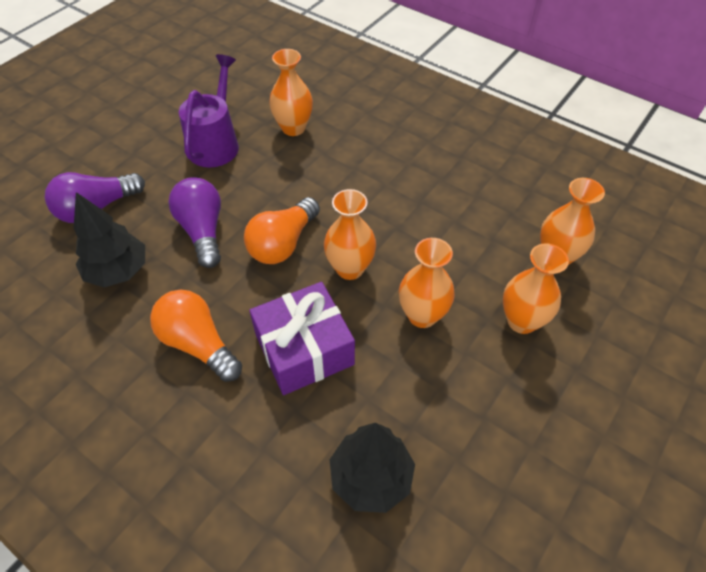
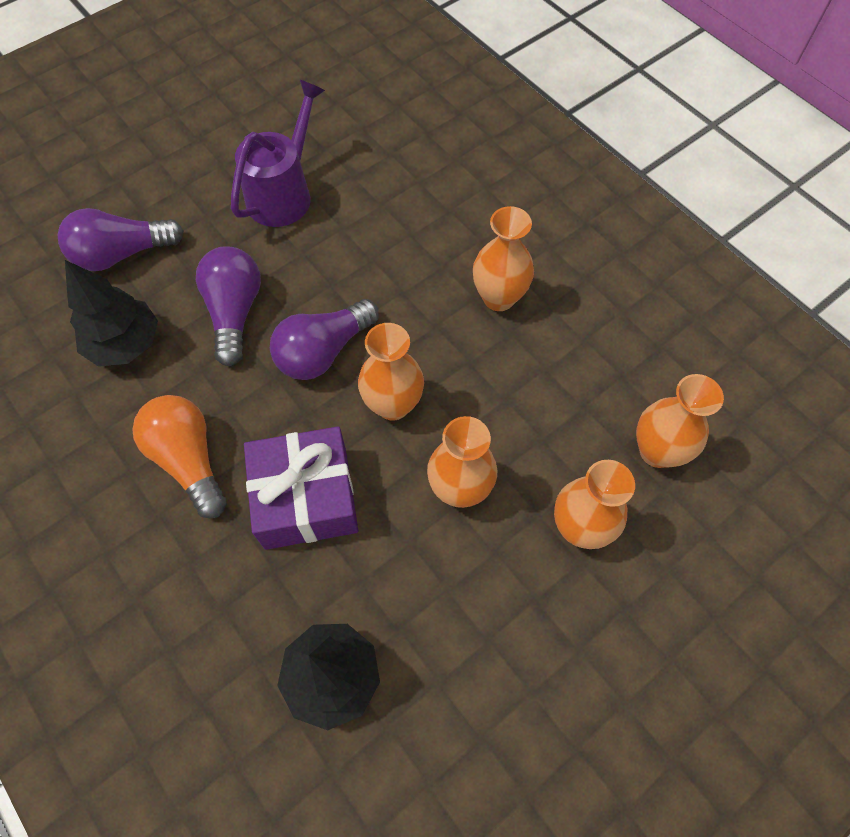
camera: 15 degrees right, 10 degrees up
orange light bulb [244,197,320,264] -> purple light bulb [270,299,379,380]
orange vase [269,49,313,136] -> orange vase moved to [473,206,534,311]

